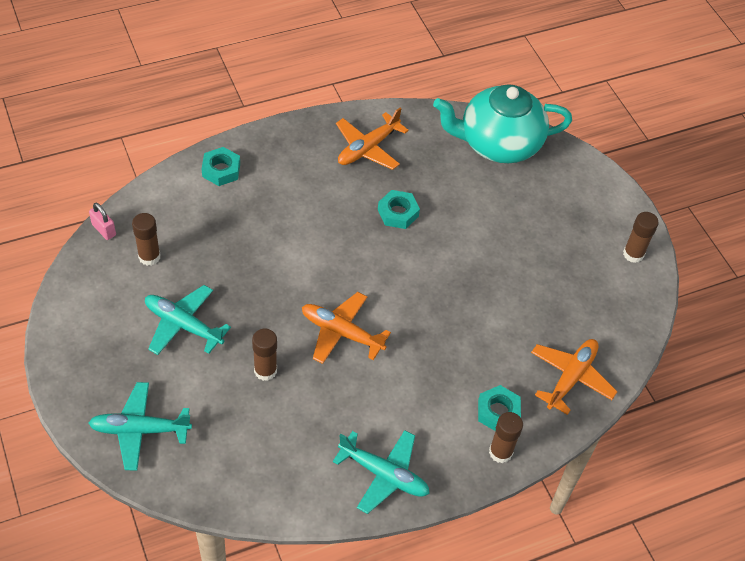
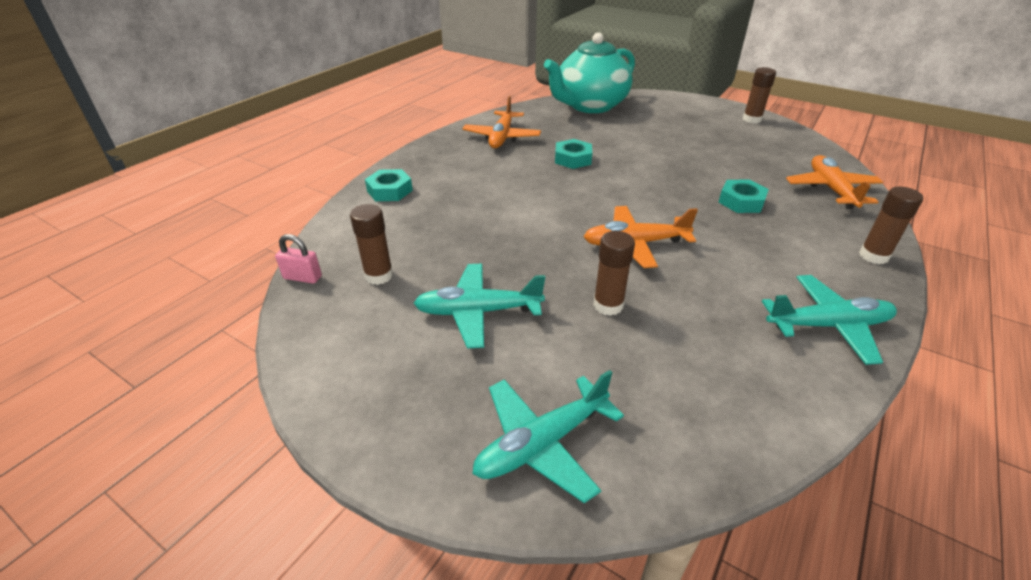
camera: 30 degrees left, 15 degrees down
turquoise nut [478,385,521,431] -> turquoise nut moved to [719,179,769,213]

